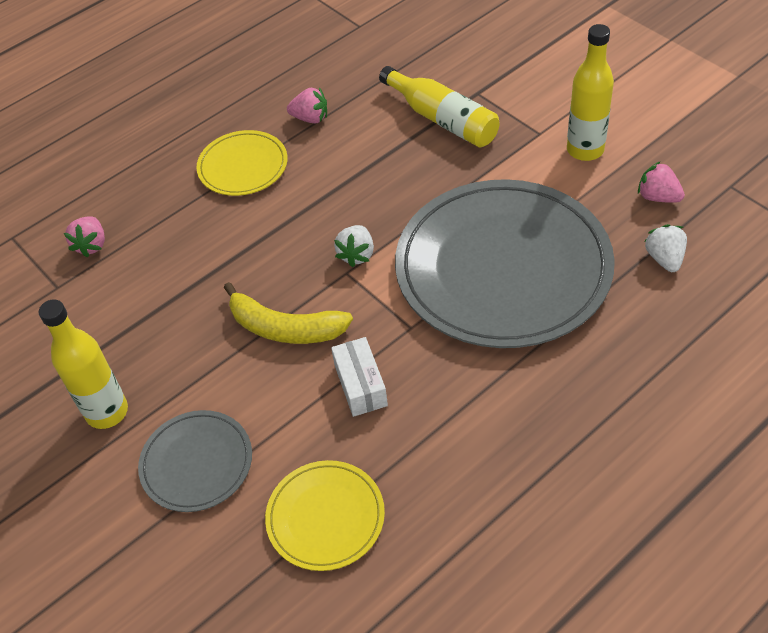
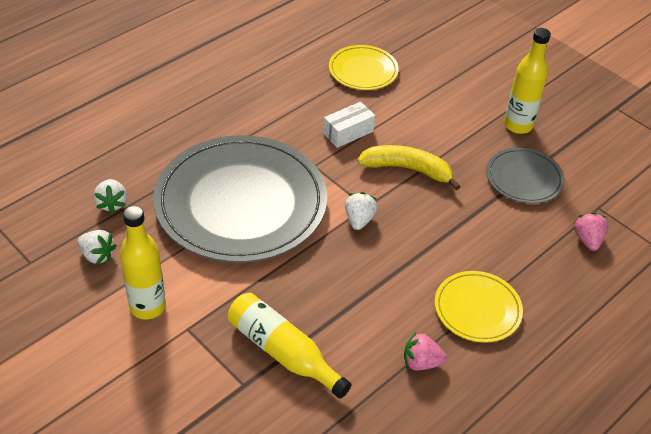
camera: 170 degrees right, 5 degrees down
grey plate [138,410,252,512] -> grey plate moved to [486,147,564,203]
white box [331,337,388,417] -> white box turned 75 degrees clockwise [323,102,375,148]
pink strawberry [638,161,685,203] -> white strawberry [77,230,117,265]

